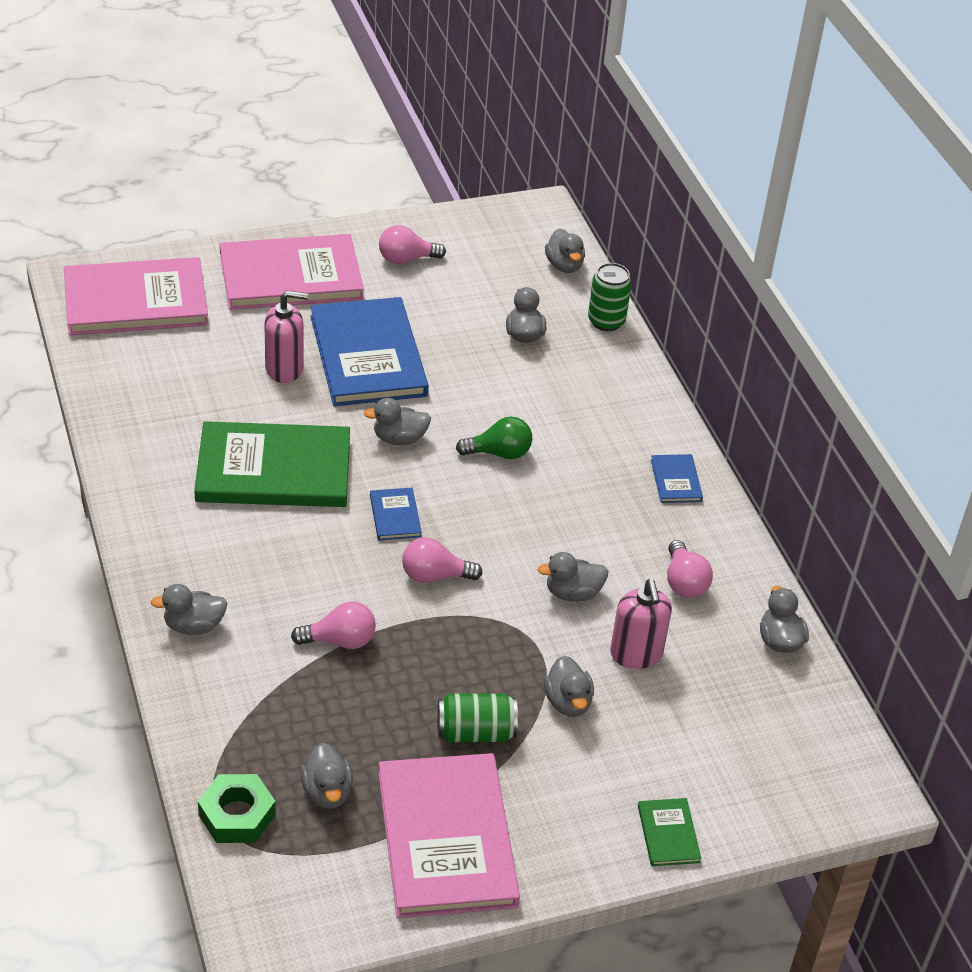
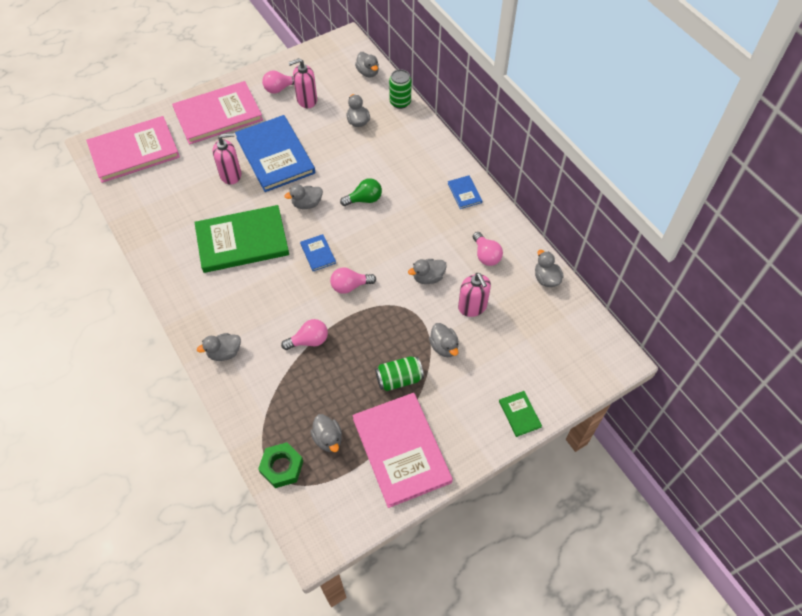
camera: 10 degrees left, 15 degrees up
none -> pink soap dispenser [288,58,317,108]

